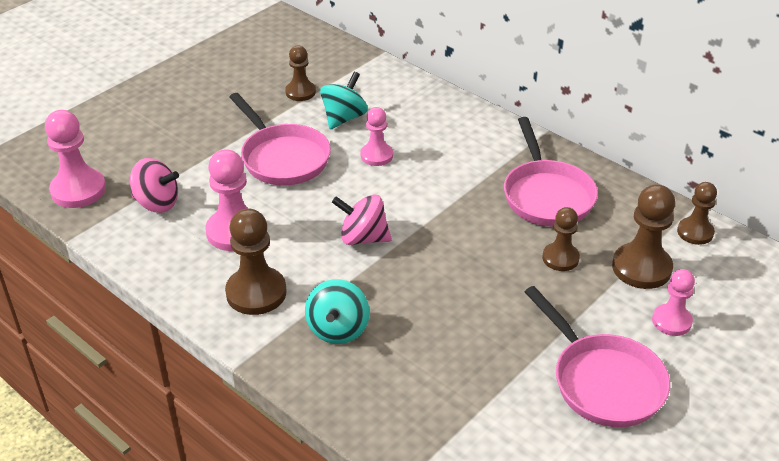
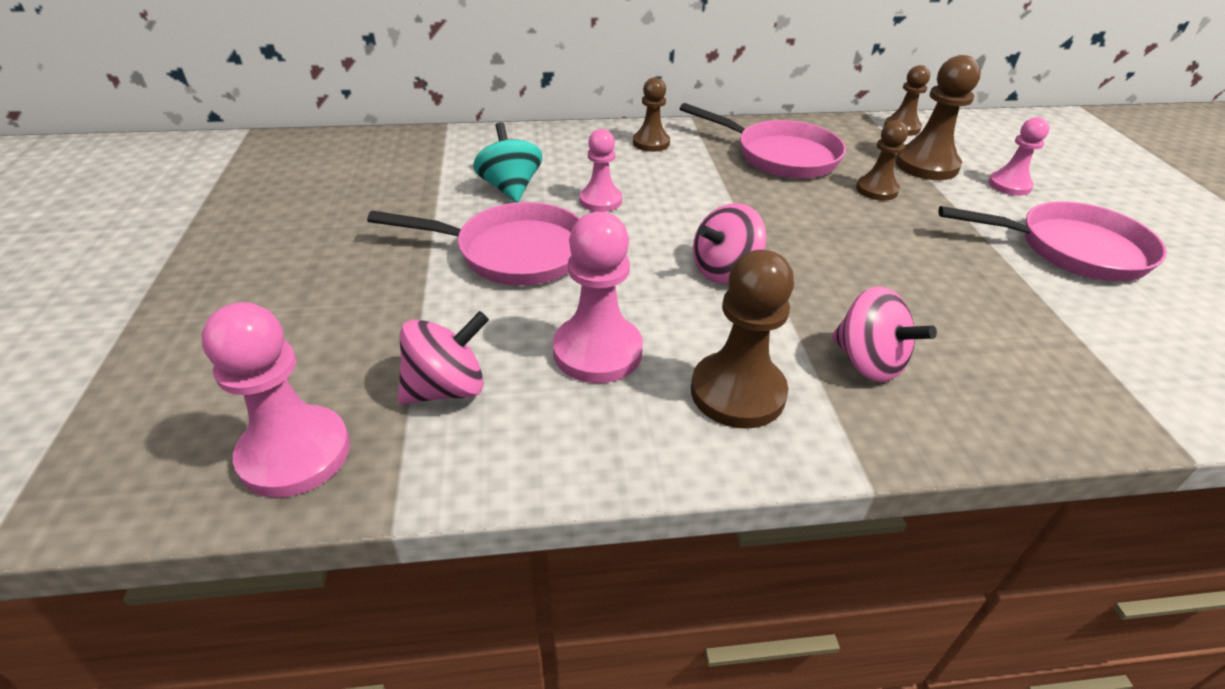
camera: 50 degrees left, 0 degrees up
brown pawn [285,45,316,101] -> brown pawn moved to [633,77,670,152]
turquoise spinning top [305,279,370,344] -> pink spinning top [832,286,937,382]

